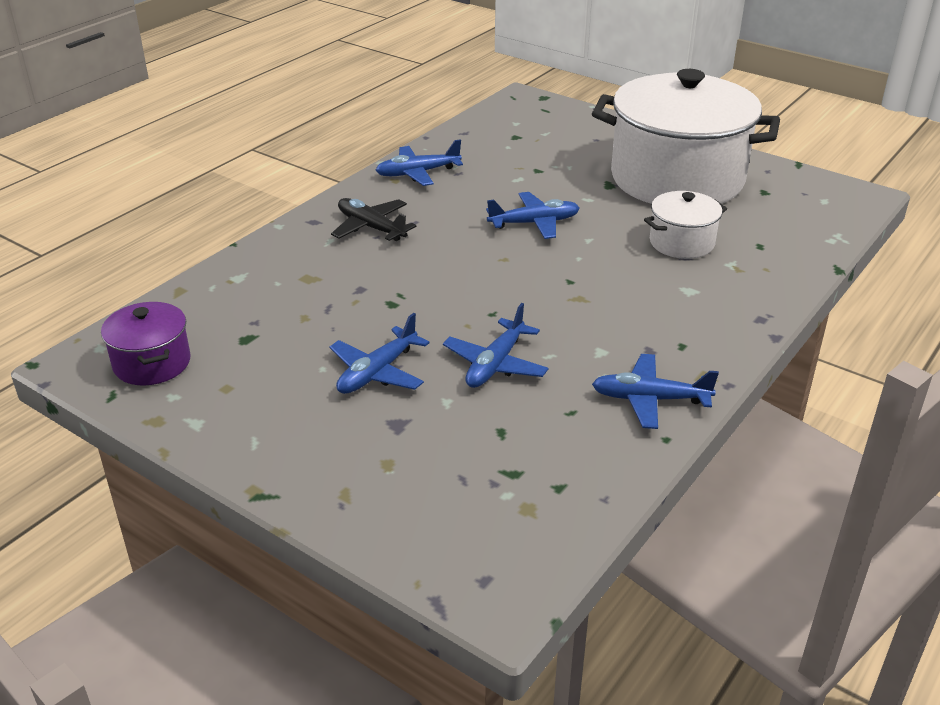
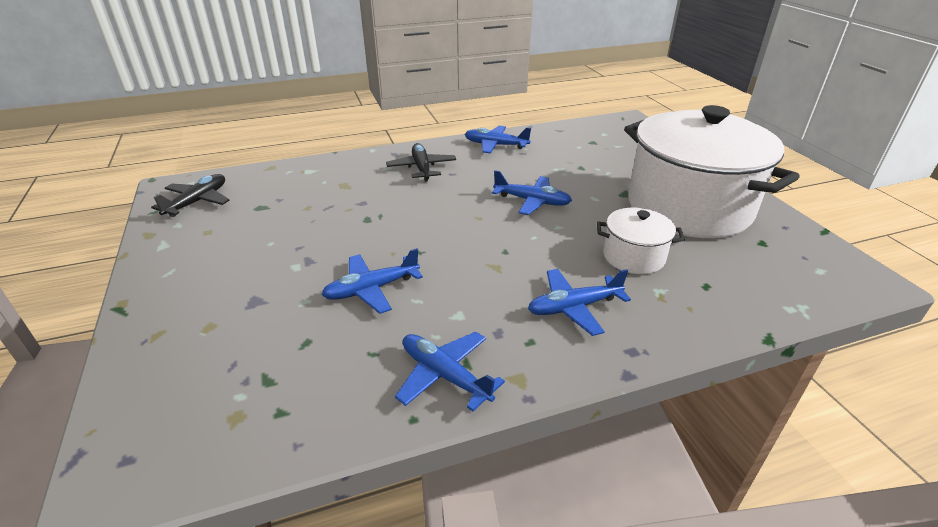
camera: 35 degrees right, 0 degrees up
purple pot [101,302,191,386] -> black plane [151,174,230,217]
blue plane [329,313,430,394] -> blue plane moved to [528,269,631,336]

